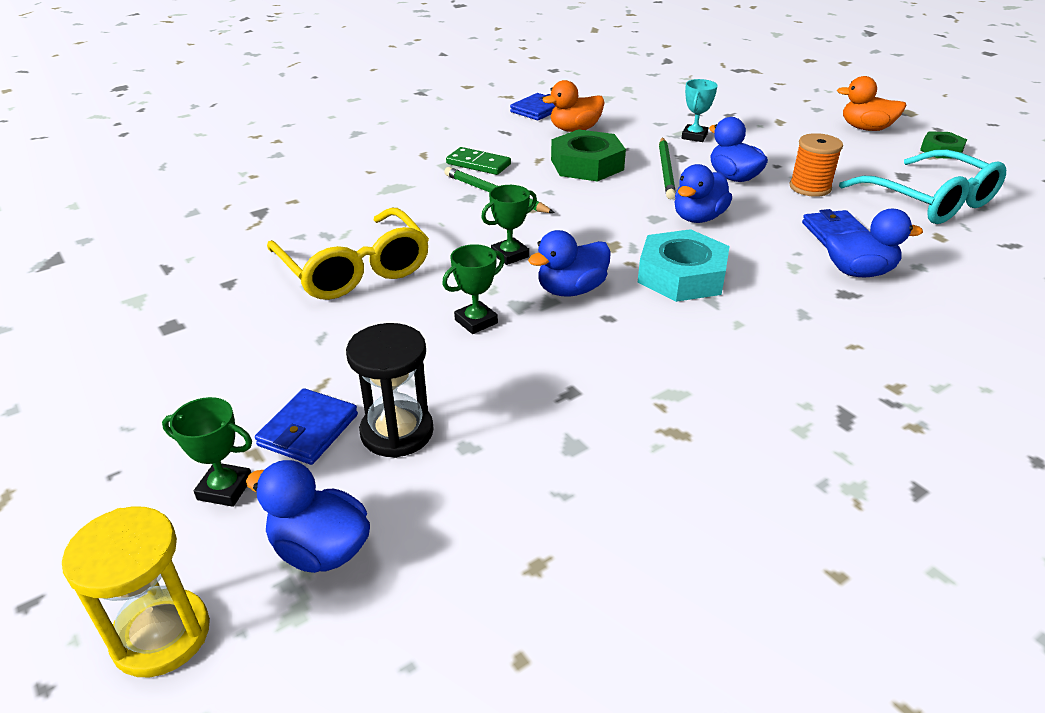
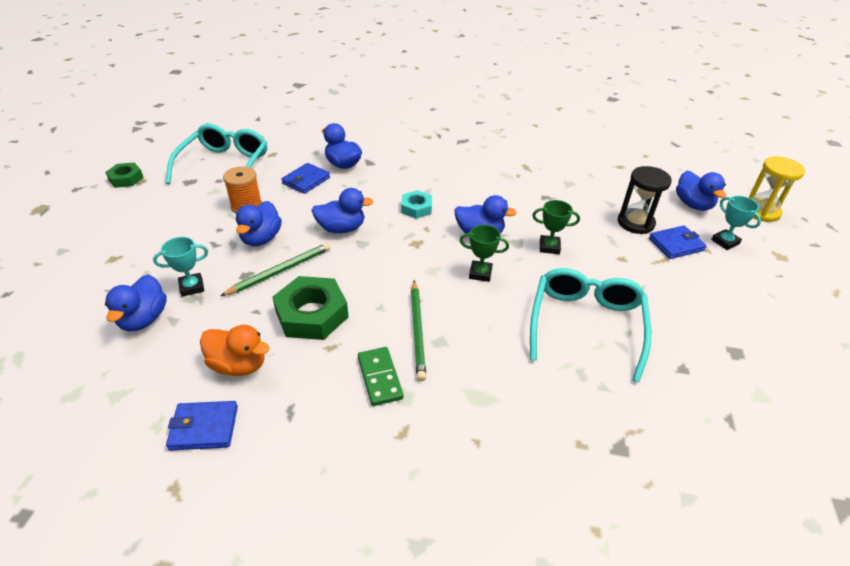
camera: 135 degrees left, 5 degrees up
green trophy [162,397,252,507] -> turquoise trophy [711,196,761,250]
yellow glasses [267,208,429,300] -> turquoise glasses [530,268,651,382]
turquoise nut [638,229,730,302] -> turquoise nut [401,190,432,219], size x0.58
orange duck [837,76,907,131] -> none
none -> blue duck [105,274,167,331]

